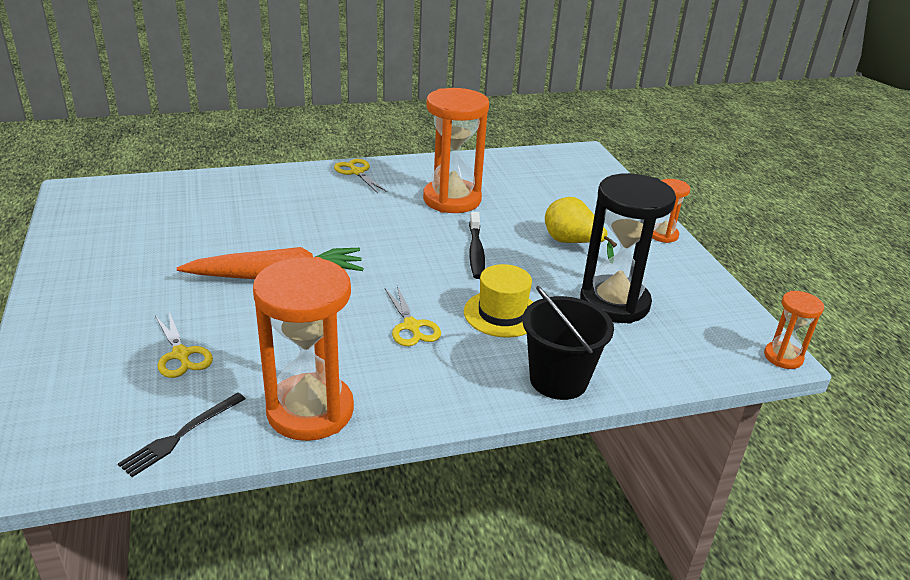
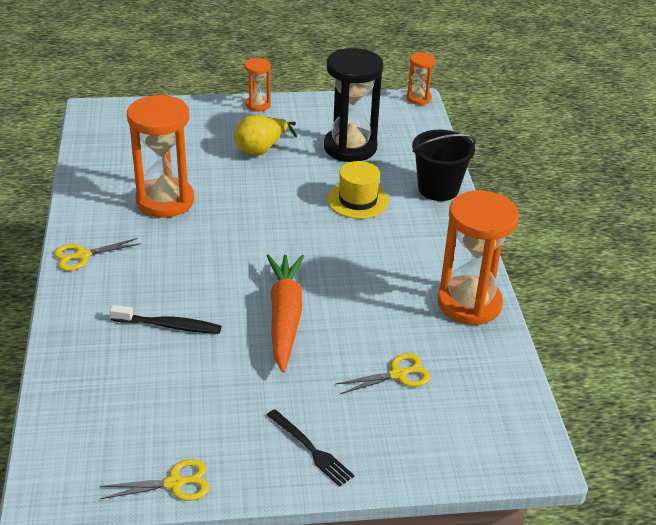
camera: 80 degrees left, 5 degrees up
black fork [118,393,245,477] -> black fork moved to [267,409,354,487]
yellow scissors [385,286,441,346] -> yellow scissors moved to [100,459,209,501]
black toothbrush [469,212,485,279] -> black toothbrush moved to [110,305,221,334]

